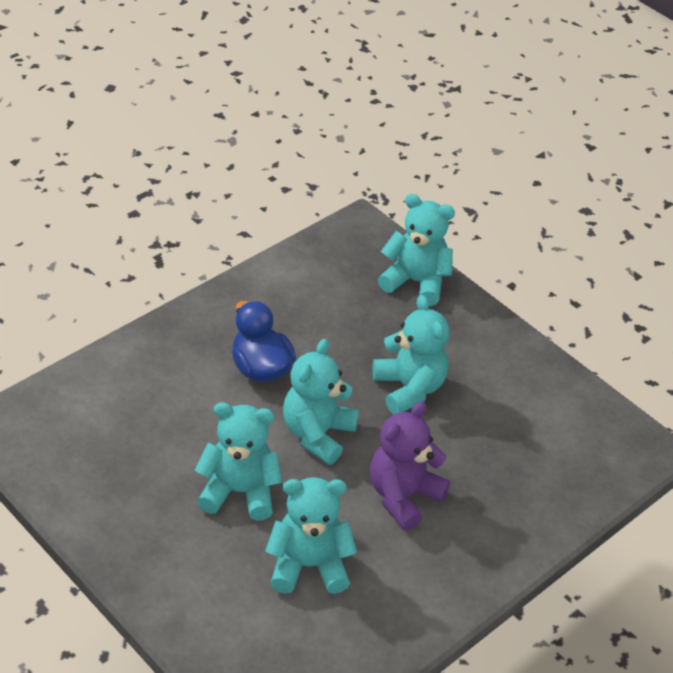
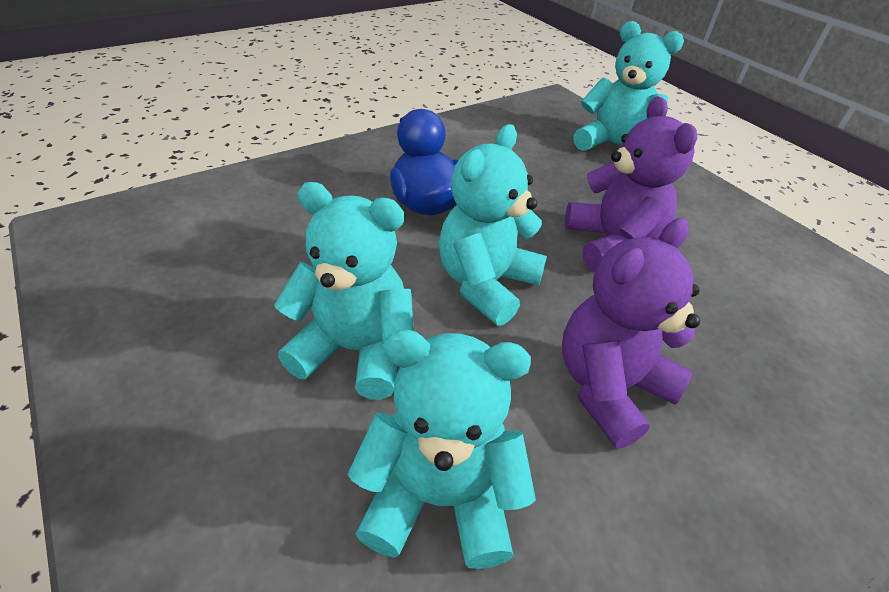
camera: 10 degrees right, 0 degrees up
turquoise teddy bear [373,295,449,414] -> purple teddy bear [565,96,697,271]

